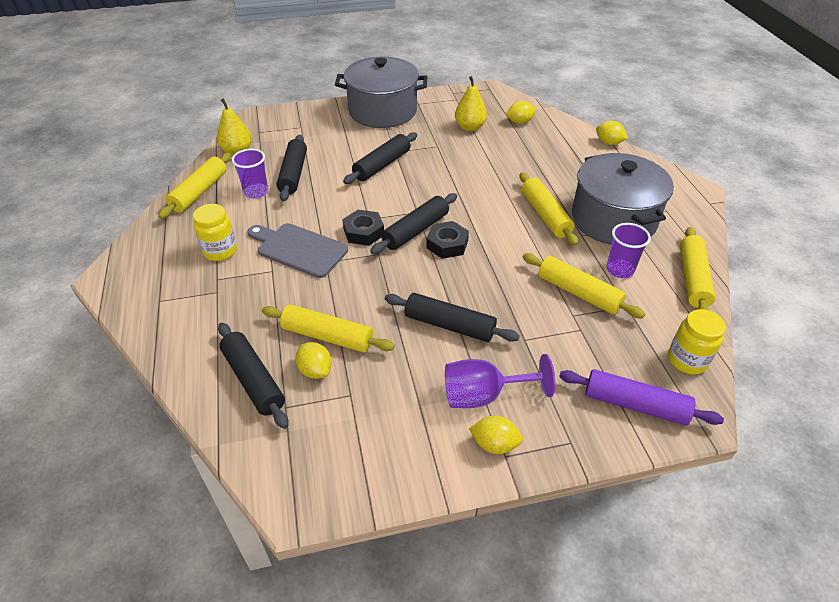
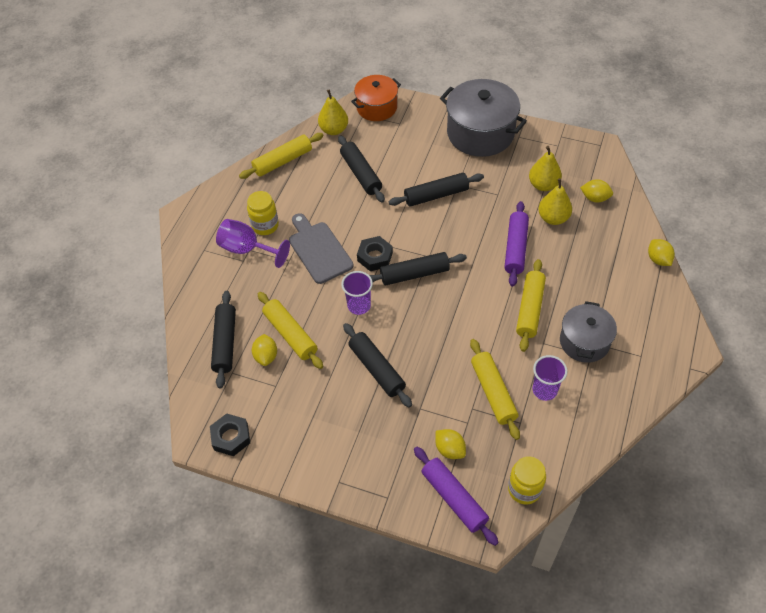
camera: 35 degrees right, 10 degrees up
purple cup [232,149,268,199] -> purple cup moved to [341,271,373,315]
black rolling pin [276,135,307,201] -> black rolling pin turned 60 degrees counterclockwise [338,135,385,202]
black nut [427,221,469,259] -> black nut moved to [210,413,250,456]
purple goblet [445,354,556,408] -> purple goblet moved to [216,219,290,268]
yellow lemon [469,416,523,454] -> yellow lemon moved to [435,429,466,459]
grey pot [572,153,674,245] -> grey pot [560,301,617,363], size x0.62
yellow rolling pin [680,227,715,311] -> none
none -> orange pot [351,75,401,121]
none -> purple rolling pin [504,201,529,287]
none -> yellow pear [539,178,572,225]

